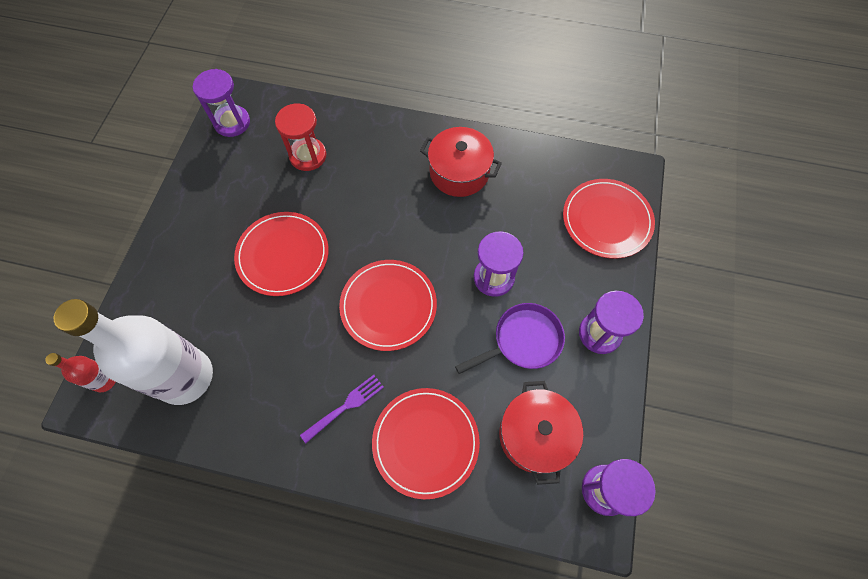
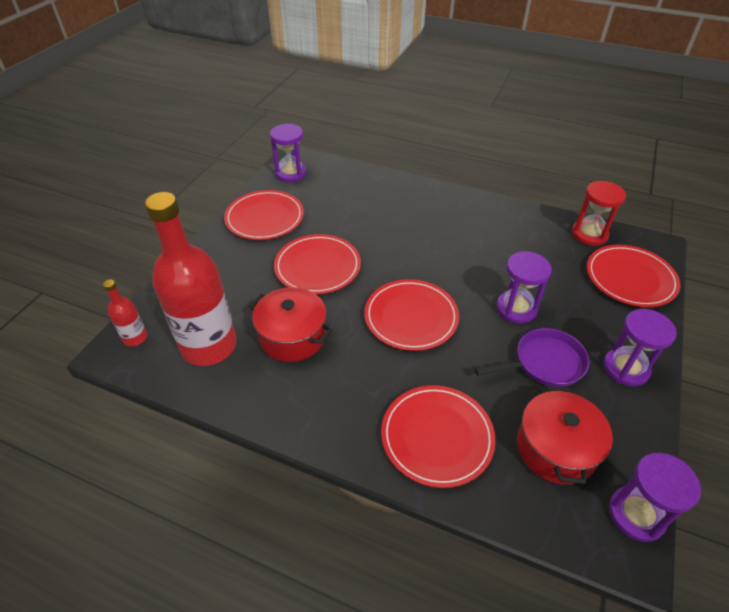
camera: 10 degrees right, 20 degrees down
white bottle [54,299,213,405] -> red bottle [145,192,237,366]
red hourglass [275,104,326,171] -> red hourglass moved to [572,181,626,246]
purple fork [300,375,384,443] -> none
red pot [420,127,502,197] -> red pot moved to [249,287,332,362]
none -> red plate [224,190,304,240]

